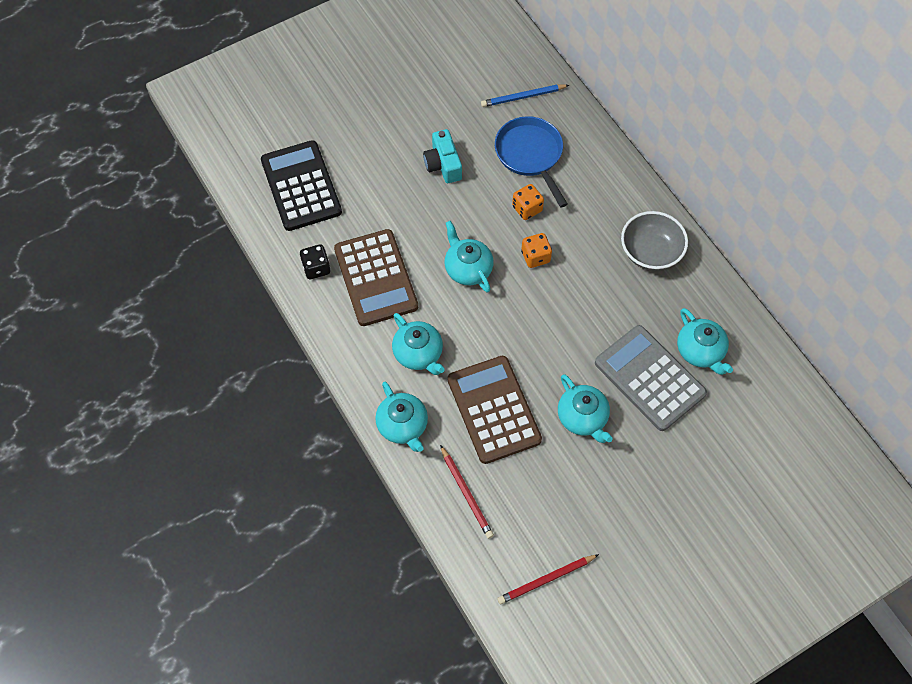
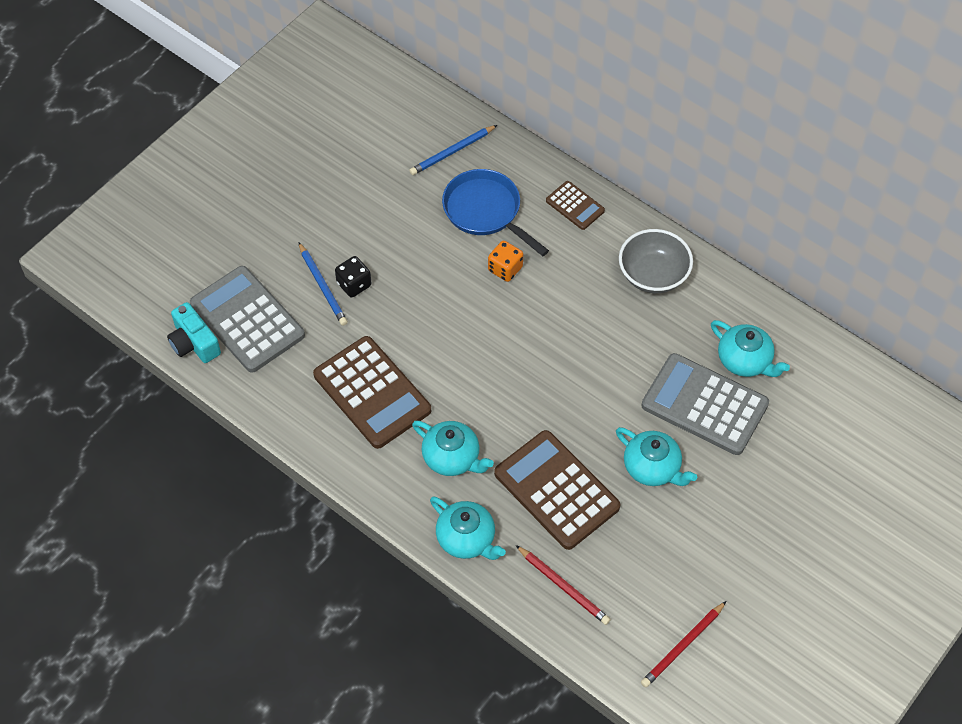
camera: 20 degrees left, 5 degrees down
black calculator [261,140,342,231] -> grey calculator [190,266,305,373]
black dice [300,244,331,279] -> black dice moved to [335,256,371,298]
turquoise camera [423,129,462,183] -> turquoise camera moved to [167,302,221,363]
turquoise teapot [445,221,494,292] -> none
orange dice [521,233,552,268] -> none
none -> blue pencil [298,242,348,326]
none -> brown calculator [546,181,605,230]

